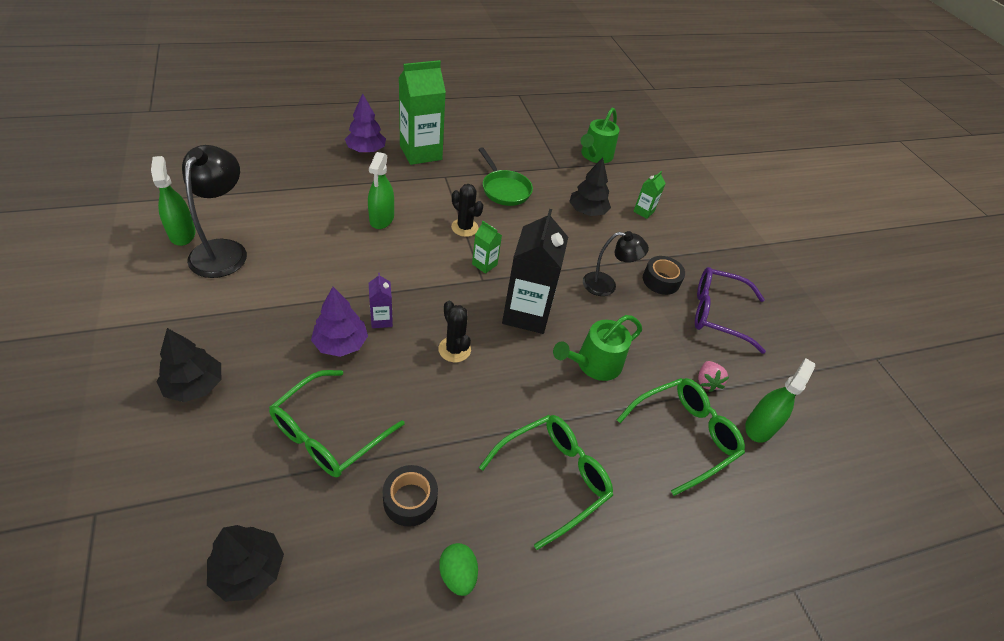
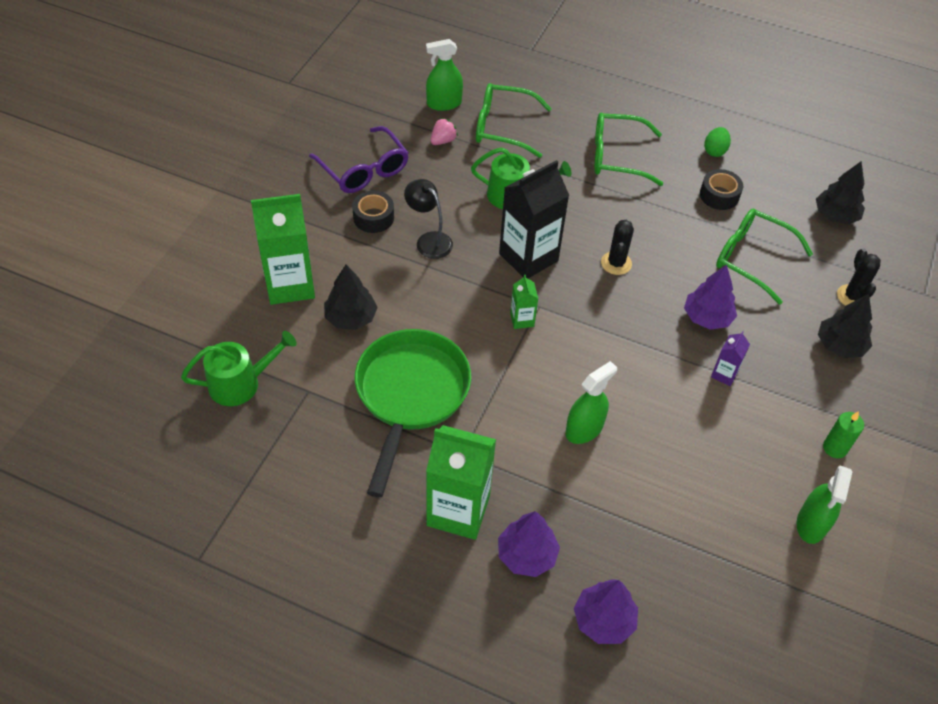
camera: 135 degrees left, 5 degrees up
black lamp [182,145,247,278] -> none
green glasses [269,370,405,477] -> green glasses turned 135 degrees counterclockwise [716,208,813,305]
purple carton [369,273,393,328] -> purple carton moved to [711,331,750,386]
black cactus [451,184,483,237] -> black cactus moved to [837,249,881,306]
green pan [478,147,533,206] -> green pan [355,329,471,497], size x1.70
green carton [633,171,666,219] -> green carton [251,194,315,305], size x2.16
none -> purple tree [574,579,638,644]
none -> green candle [823,411,864,458]

